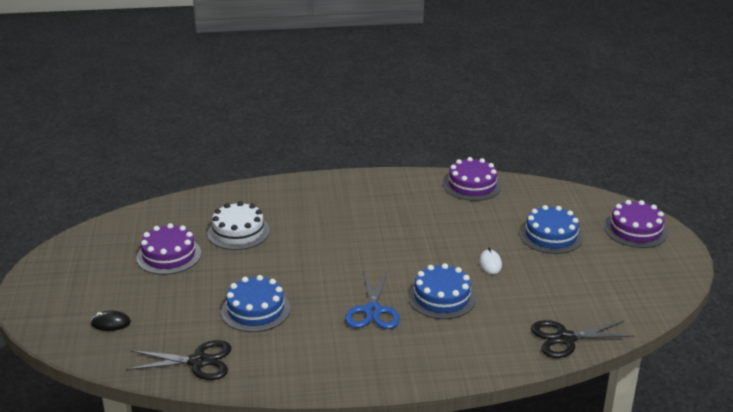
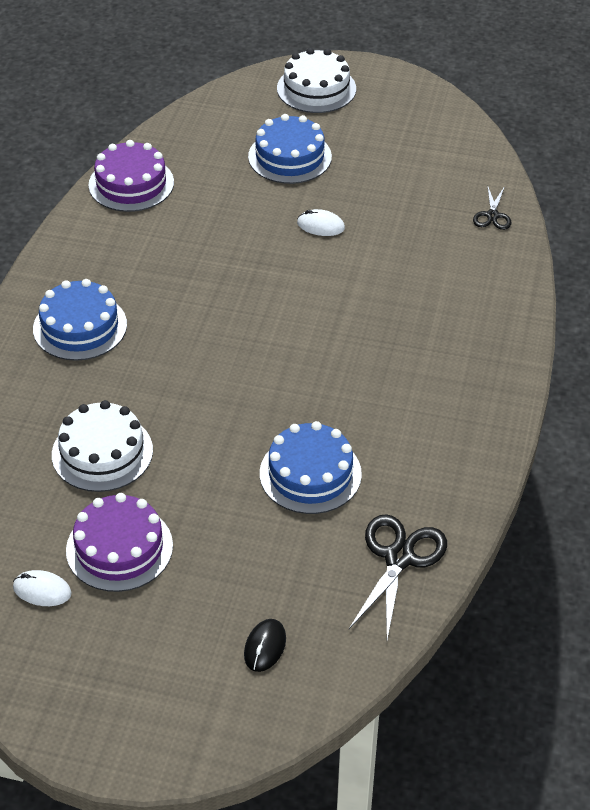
camera: 70 degrees left, 15 degrees up
blue scissors [345,272,400,329] -> none
blue cake [408,263,476,319] -> blue cake moved to [33,279,127,361]
black scissors [531,320,634,358] -> black scissors [473,185,511,230], size x0.56
purple cake [604,200,668,248] -> white cake [277,48,356,113]
none -> white mouse [13,570,72,606]

